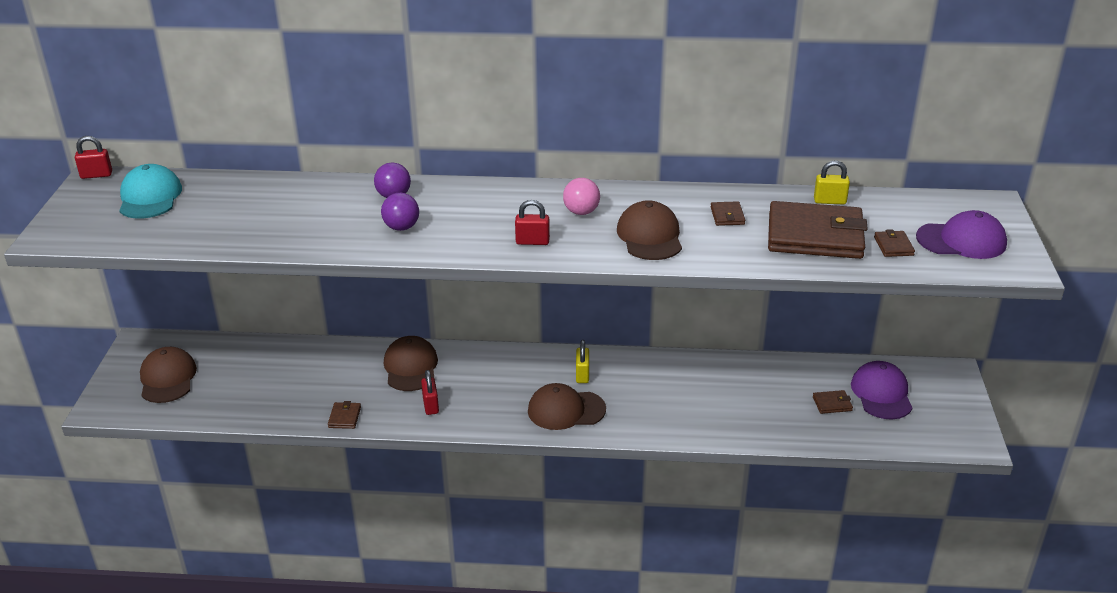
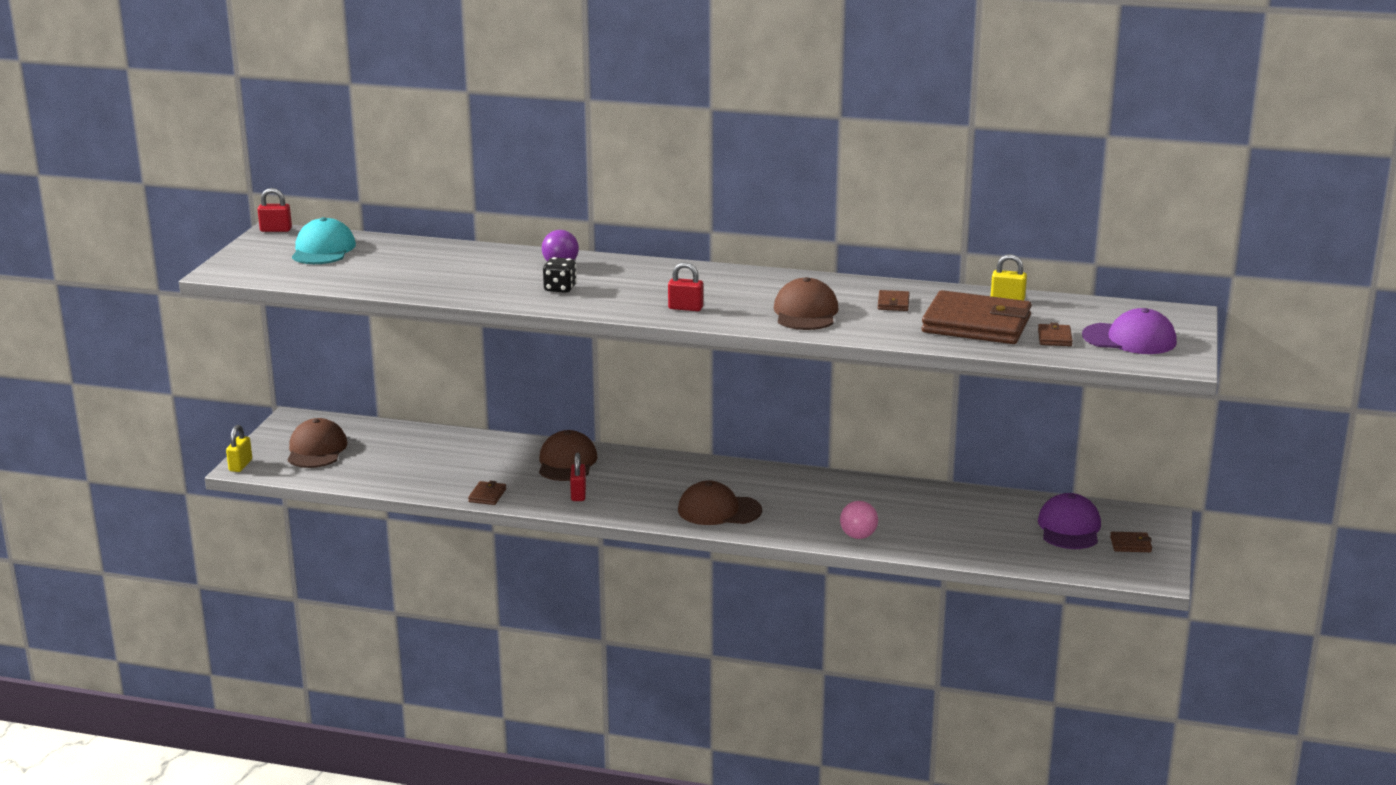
camera: 10 degrees right, 10 degrees down
purple ball [381,193,419,231] -> black dice [543,257,577,293]
pink ball [563,178,600,215] -> pink ball moved to [840,501,878,539]
yellow padlock [576,340,589,383] -> yellow padlock moved to [226,425,252,472]
brown wallet [813,390,853,414] -> brown wallet moved to [1110,532,1152,552]

